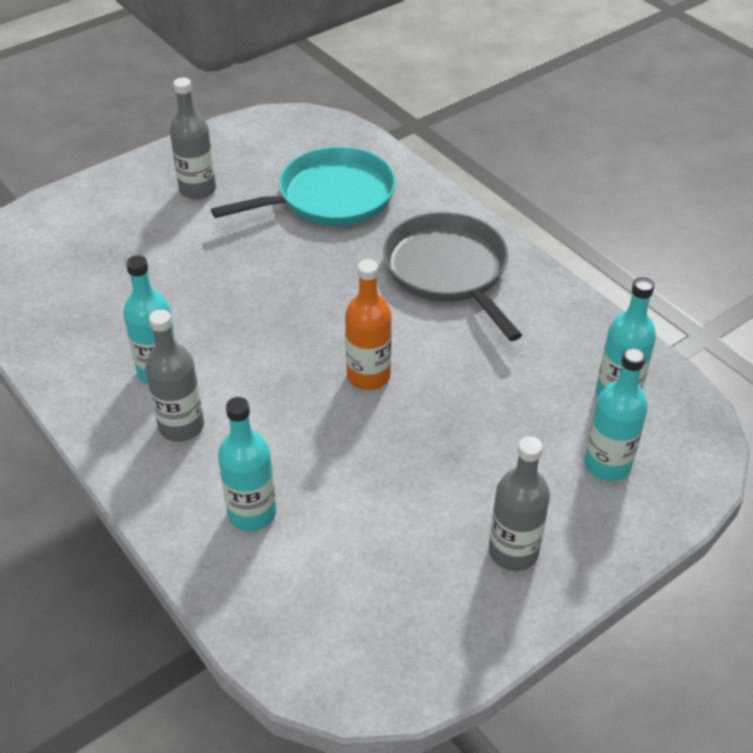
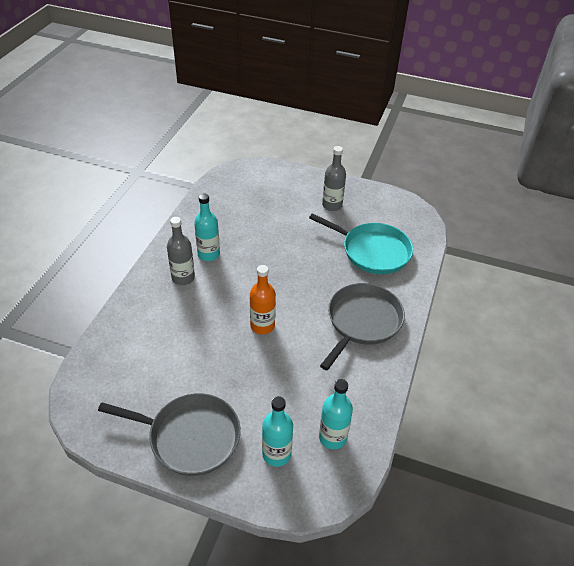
camera: 55 degrees right, 0 degrees up
turquoise bottle [218,397,276,531] -> none
grey bottle [489,436,550,571] -> grey pan [98,393,241,476]

